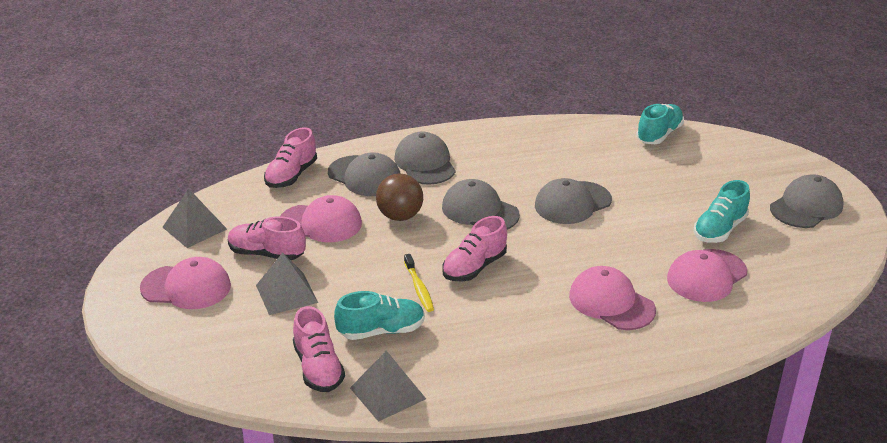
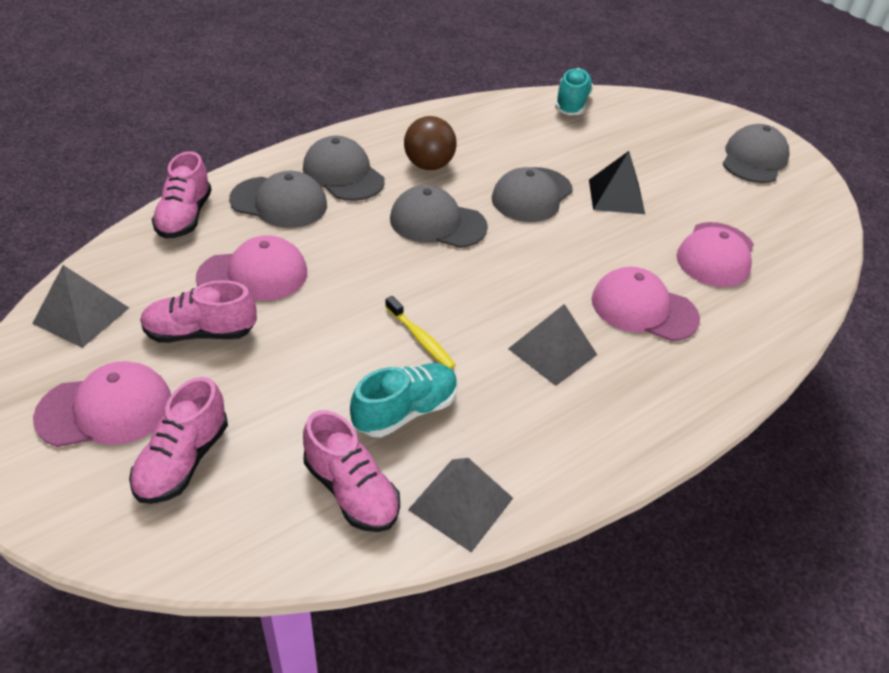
camera: 25 degrees left, 10 degrees up
grey pyramid [256,252,318,315] -> grey pyramid moved to [508,304,597,386]
brown ball [376,173,423,221] -> brown ball moved to [404,116,456,170]
pink shoe [442,216,507,281] -> pink shoe moved to [129,377,228,504]
turquoise shoe [694,180,750,243] -> none
none -> black pyramid [589,151,645,214]

